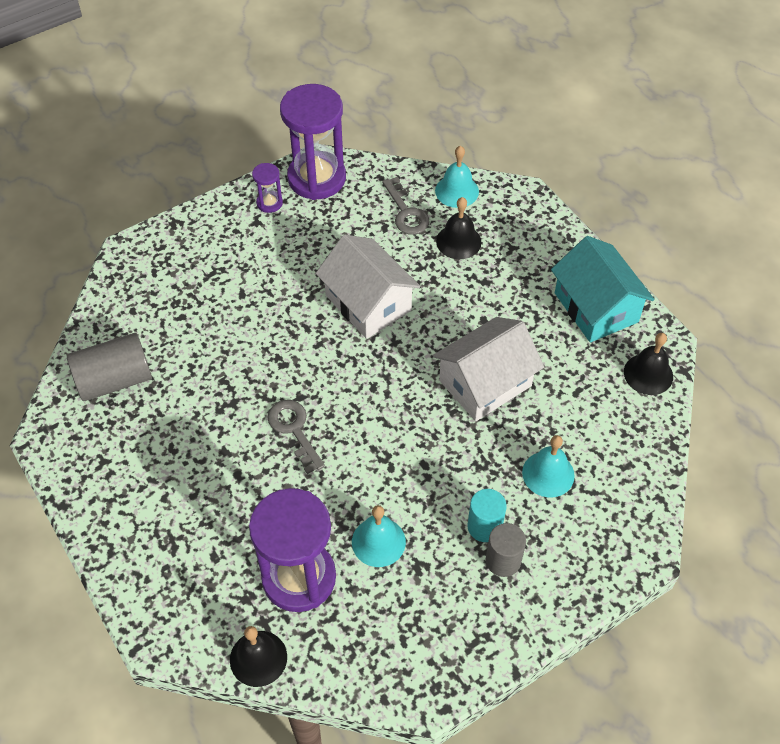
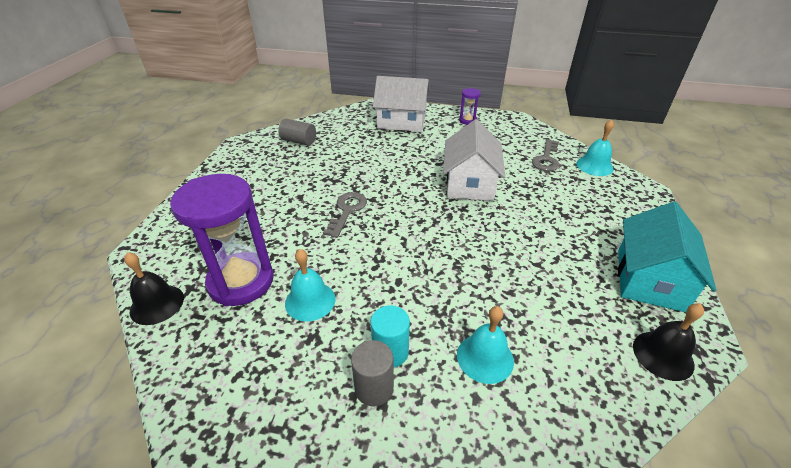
camera: 45 degrees right, 15 degrees down
grey cylinder [67,333,152,401] -> grey cylinder [278,119,316,146], size x0.66
purple hourglass [280,84,346,200] -> none
white house [433,317,544,421] -> white house moved to [373,76,430,132]
black bell [436,197,482,259] -> none

